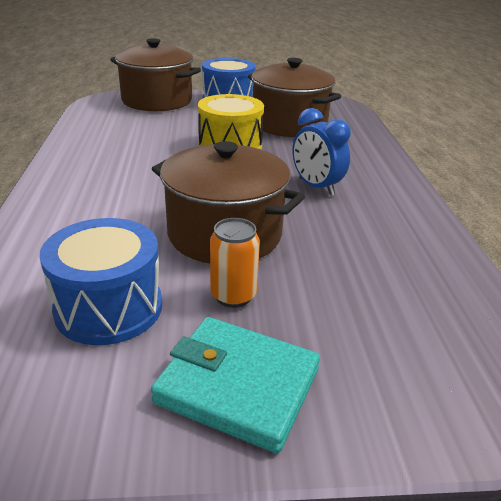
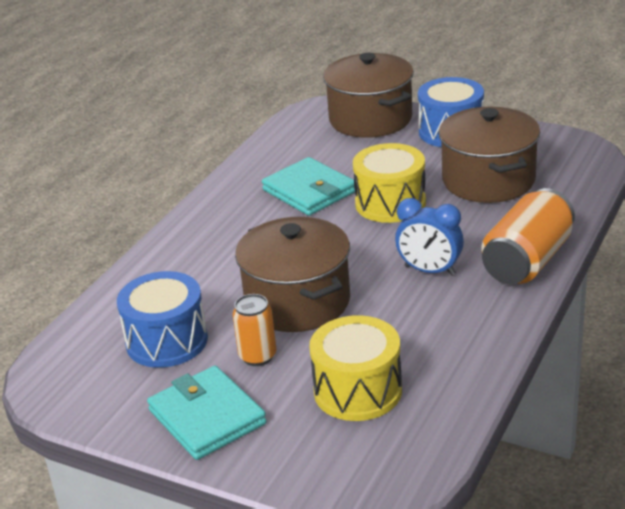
camera: 35 degrees right, 0 degrees up
blue clock [292,108,351,196] -> blue clock turned 60 degrees counterclockwise [395,198,464,276]
none -> turquoise wallet [262,157,355,216]
none -> yellow drum [309,315,402,421]
none -> orange can [482,188,575,284]

